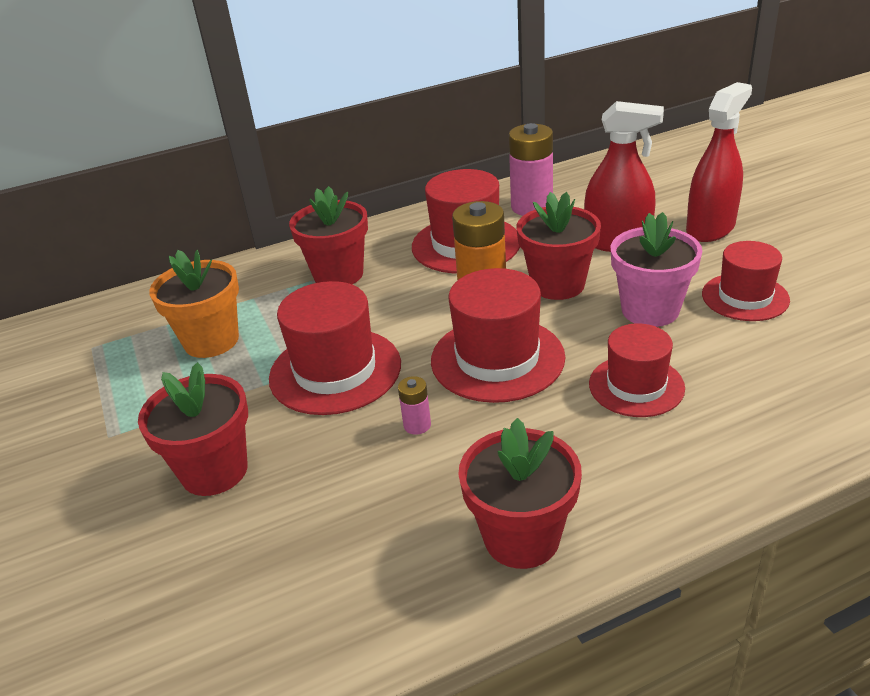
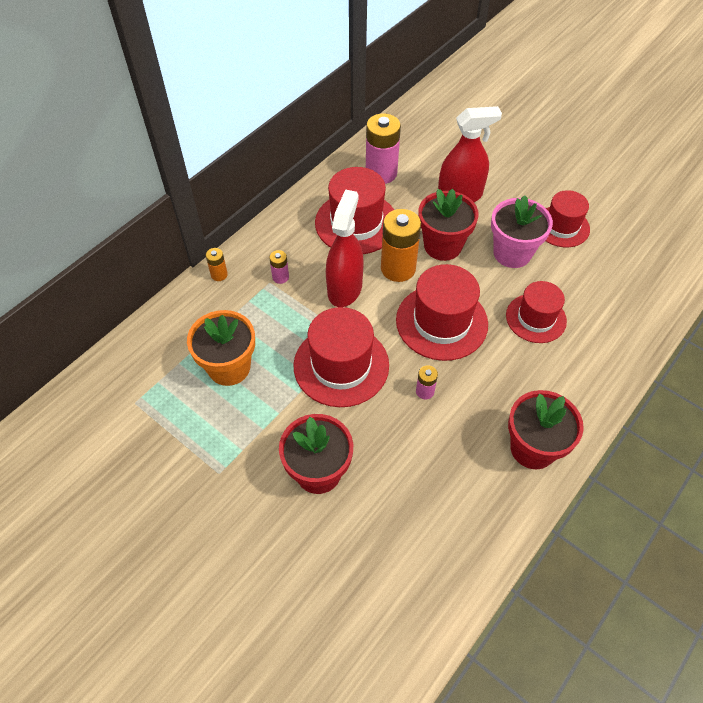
camera: 30 degrees left, 20 degrees up
red flower pot [289,186,368,284] -> pink battery [269,250,289,284]
red spray bottle [686,82,752,242] -> red spray bottle moved to [326,189,364,307]
none -> orange battery [206,248,228,281]

